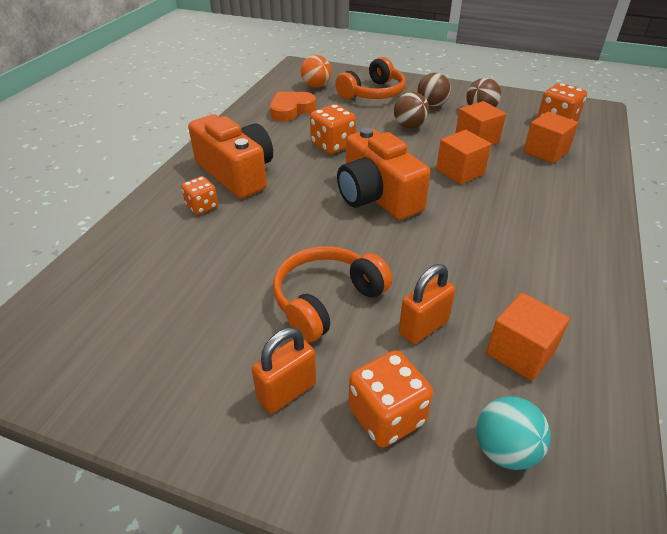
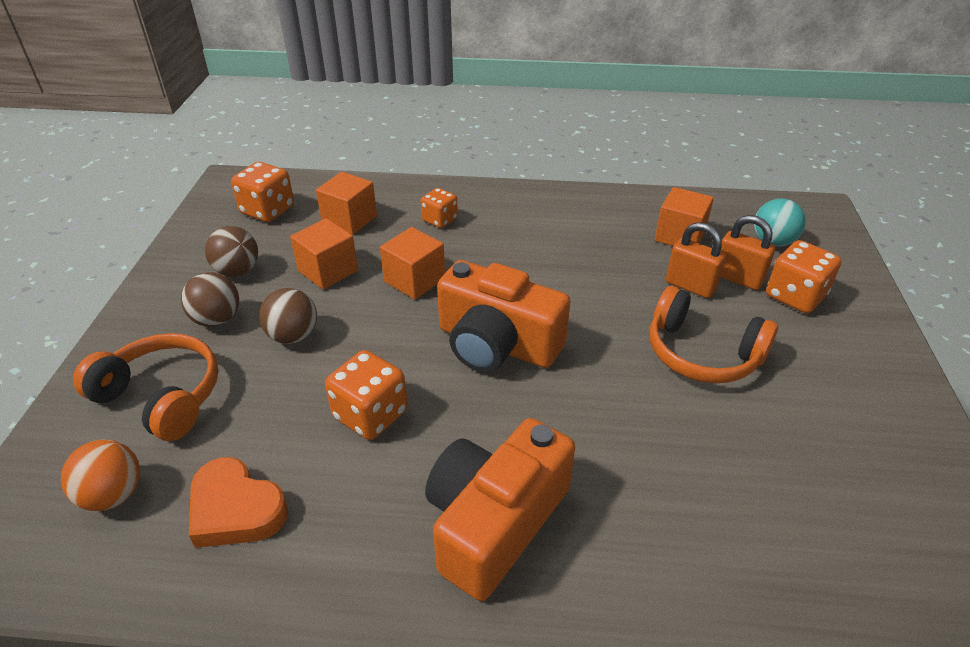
camera: 105 degrees left, 0 degrees up
orange dice [181,176,218,215] -> orange dice moved to [421,188,458,228]
orange padlock [252,327,316,414] -> orange padlock moved to [721,215,775,290]
orange camera [337,127,430,220] -> orange camera turned 75 degrees clockwise [437,260,570,373]

